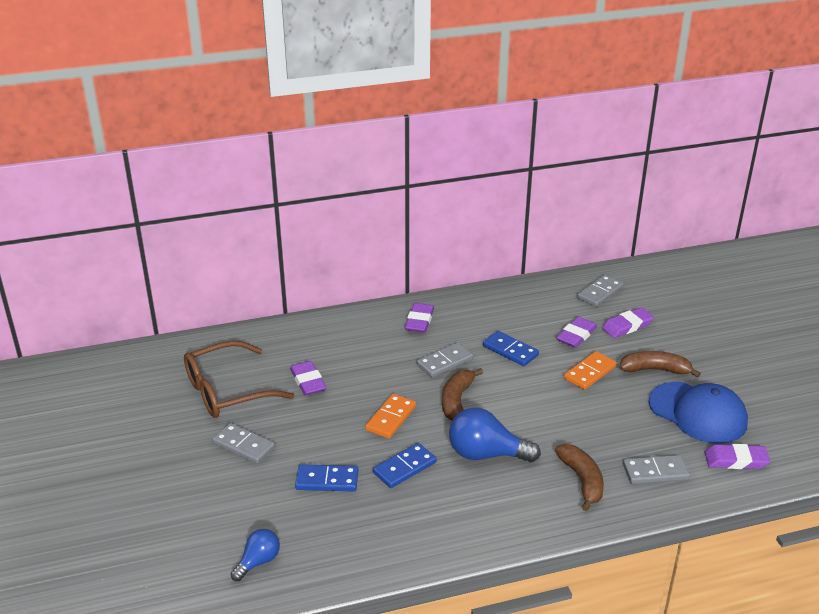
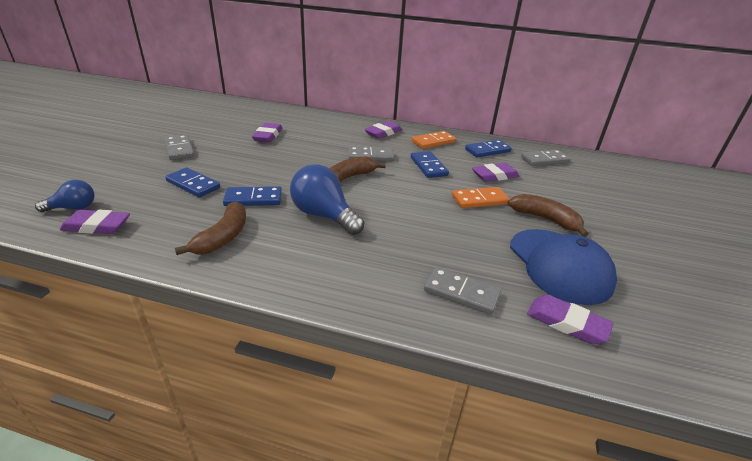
camera: 30 degrees right, 0 degrees up
brown glasses [184,341,294,418] -> none
orange domino [365,394,416,439] -> orange domino moved to [412,131,456,149]
brown banana [555,444,604,511] -> brown banana moved to [175,202,246,255]
purple eraser [602,307,654,338] -> purple eraser moved to [60,209,130,234]
none -> blue domino [465,140,512,158]

